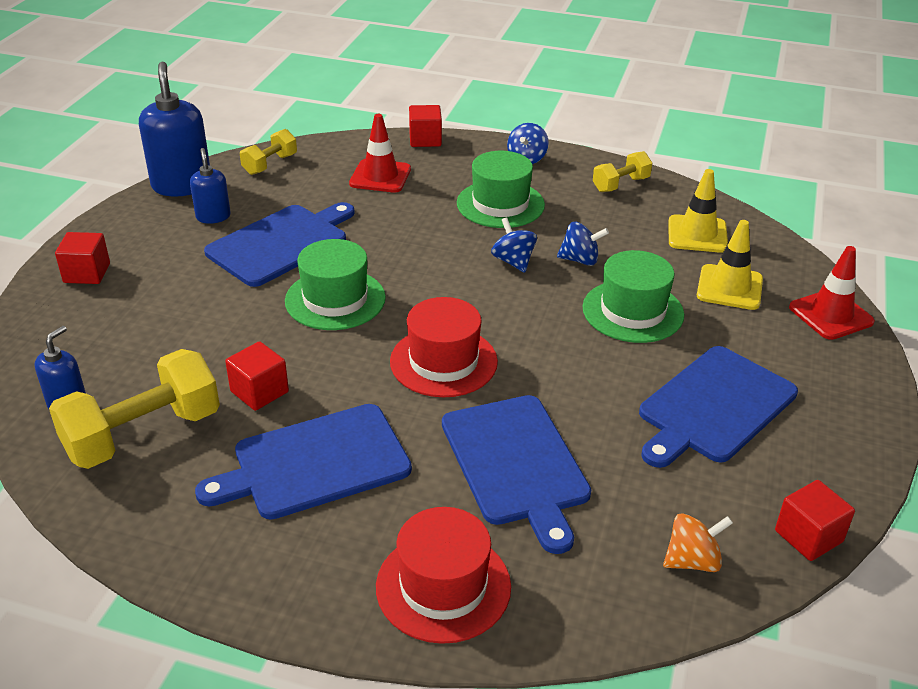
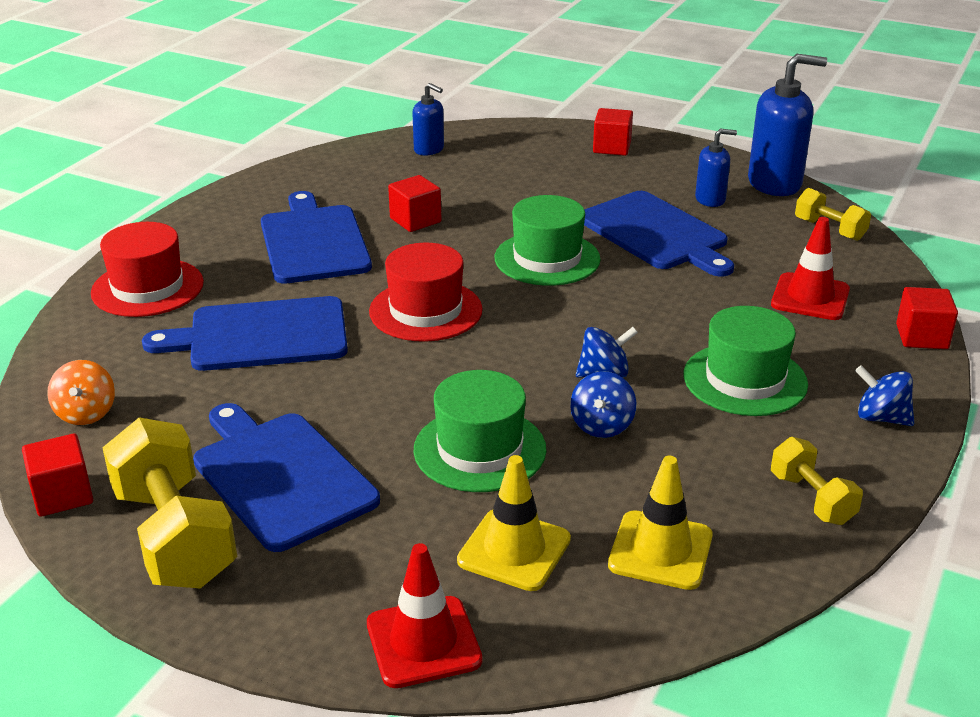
camera: 100 degrees right, 5 degrees down
yellow dumbbell [49,349,220,469] -> yellow dumbbell moved to [102,417,237,589]

